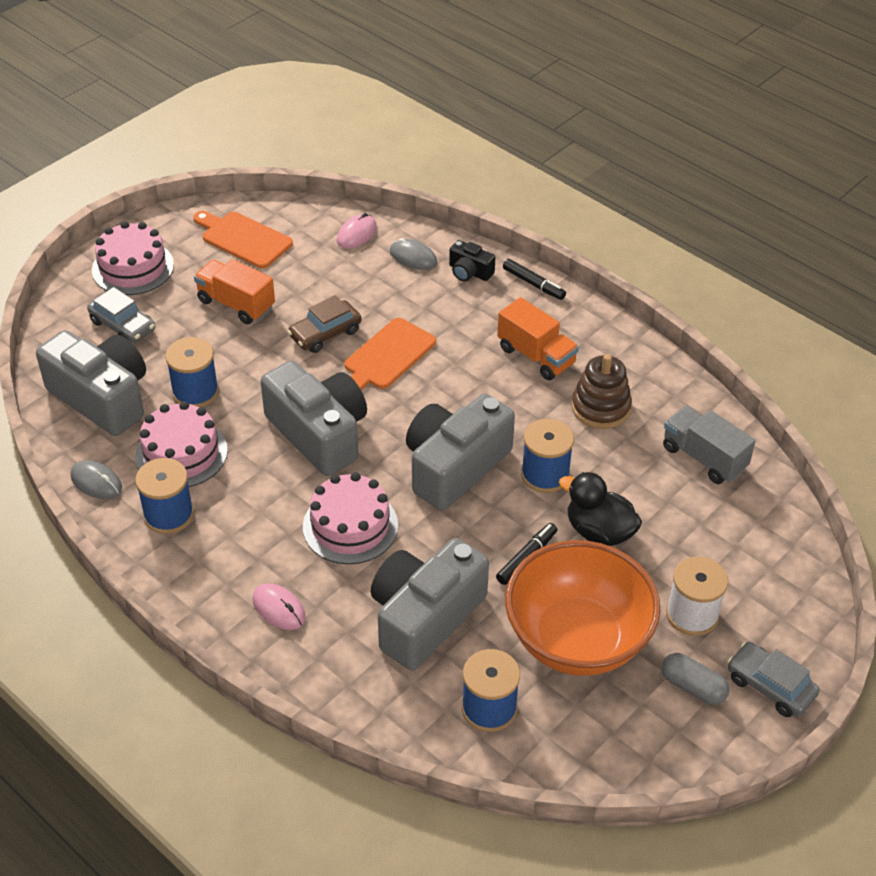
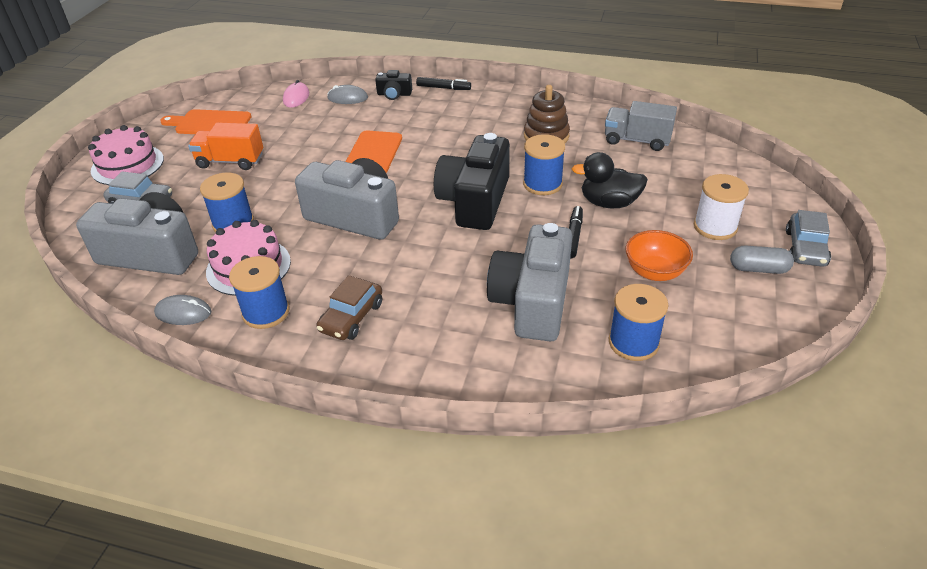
camera: 25 degrees left, 5 degrees down
pink mouse [253,583,306,630] -> none
brown car [287,295,361,353] -> brown car moved to [316,275,382,340]
pink cake [303,472,398,564] -> none
grey camera [406,394,515,511] -> black camera [434,133,510,230]
orange truck [497,297,579,380] -> none
orange bowl [505,540,660,676] -> orange bowl [626,230,693,281], size x0.51
grey car [728,642,820,717] -> grey car turned 90 degrees counterclockwise [786,210,831,267]

